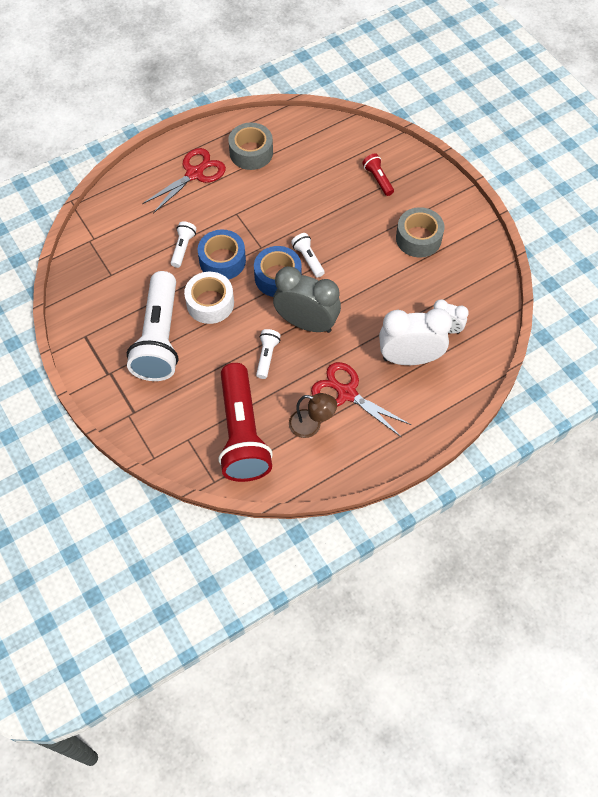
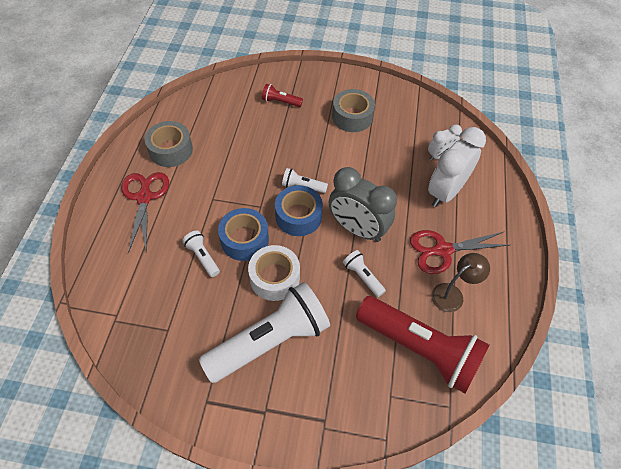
camera: 50 degrees left, 5 degrees down
white flashlight [127,271,178,381] -> white flashlight turned 75 degrees counterclockwise [199,282,330,383]
grey clock [273,266,341,333] -> grey clock turned 120 degrees counterclockwise [329,167,397,242]

